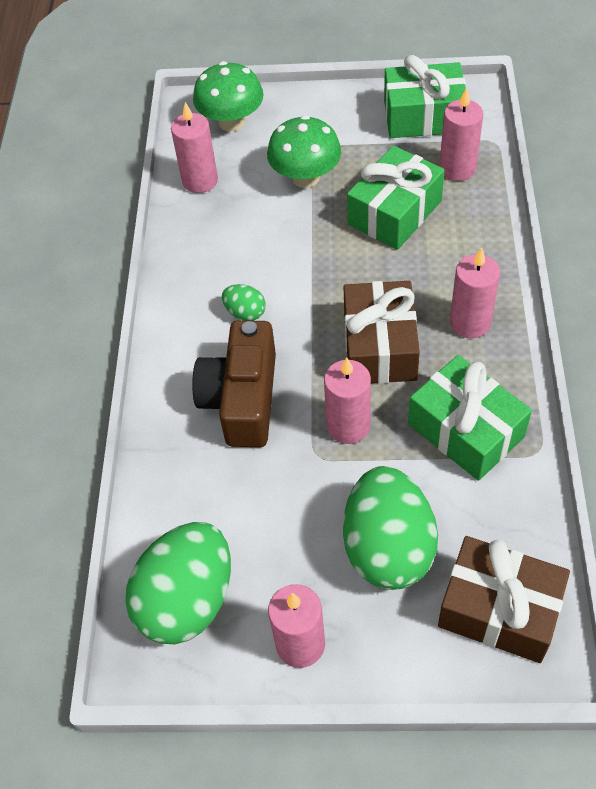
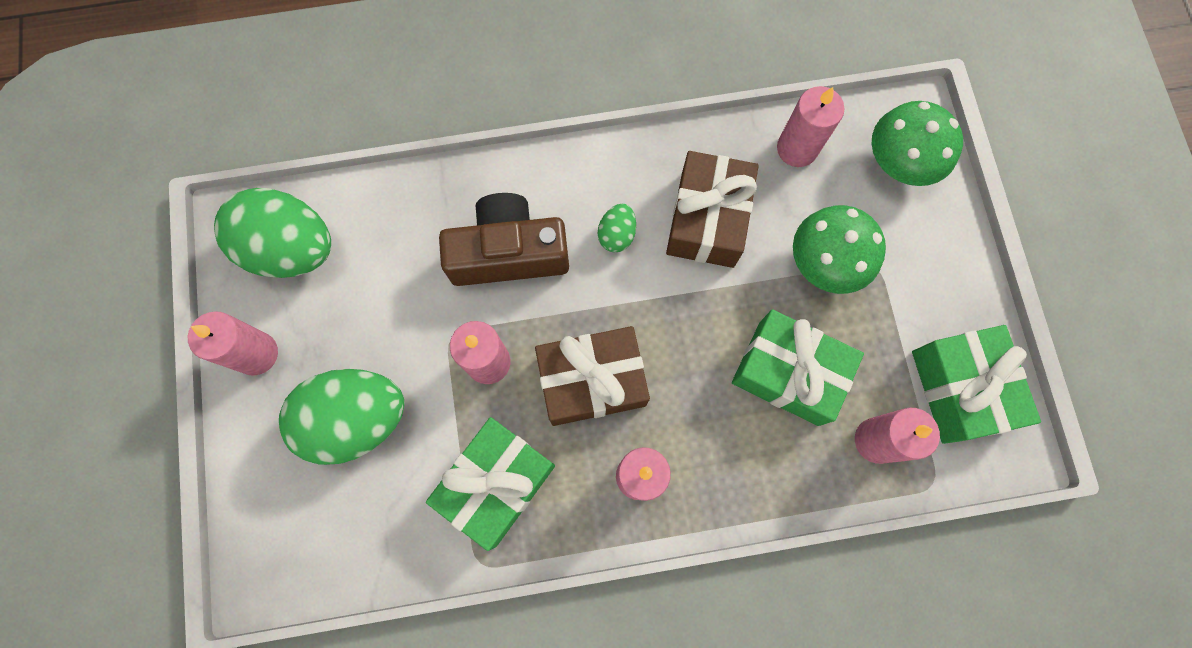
camera: 75 degrees right, 20 degrees up
brown gift [438,536,570,663] -> brown gift moved to [666,151,759,268]

